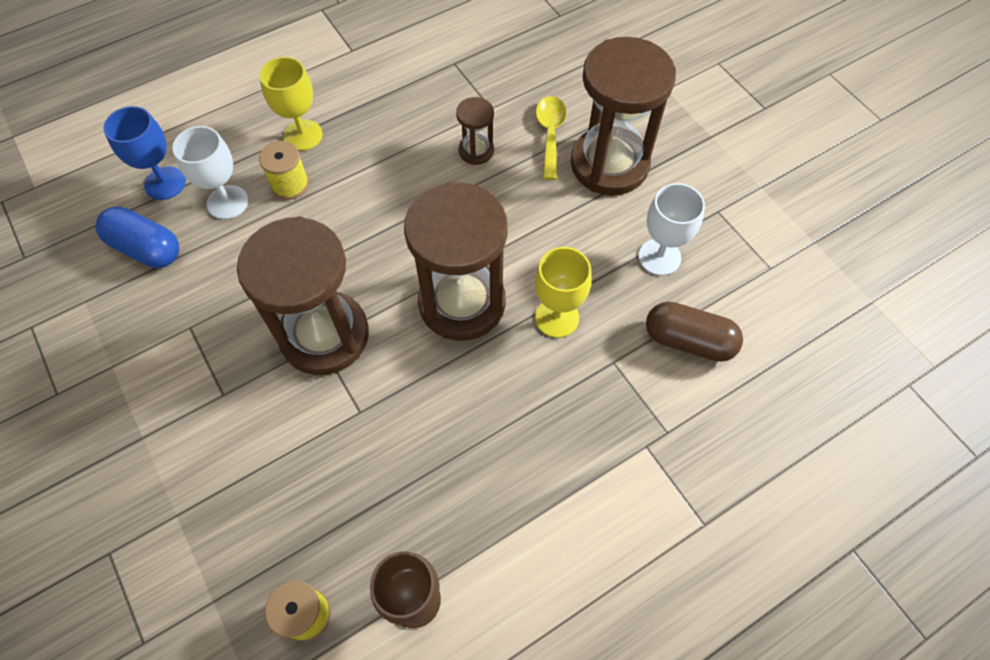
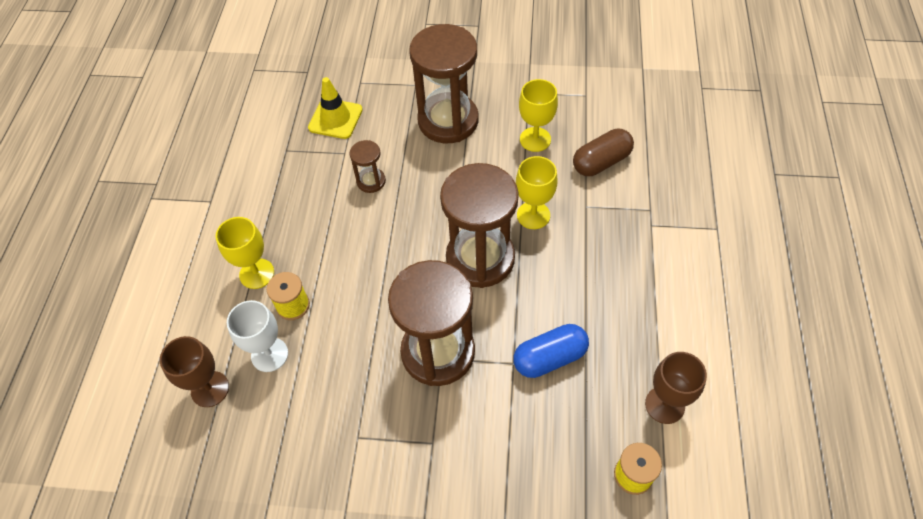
camera: 50 degrees left, 5 degrees down
blue capsule [95,206,179,268] -> blue capsule moved to [513,324,589,378]
blue goblet [103,106,186,200] -> brown goblet [160,336,229,407]
yellow spoon [536,96,567,180] -> none
white goblet [639,183,705,276] -> yellow goblet [519,79,558,152]
none -> yellow traffic cone [308,77,363,139]

